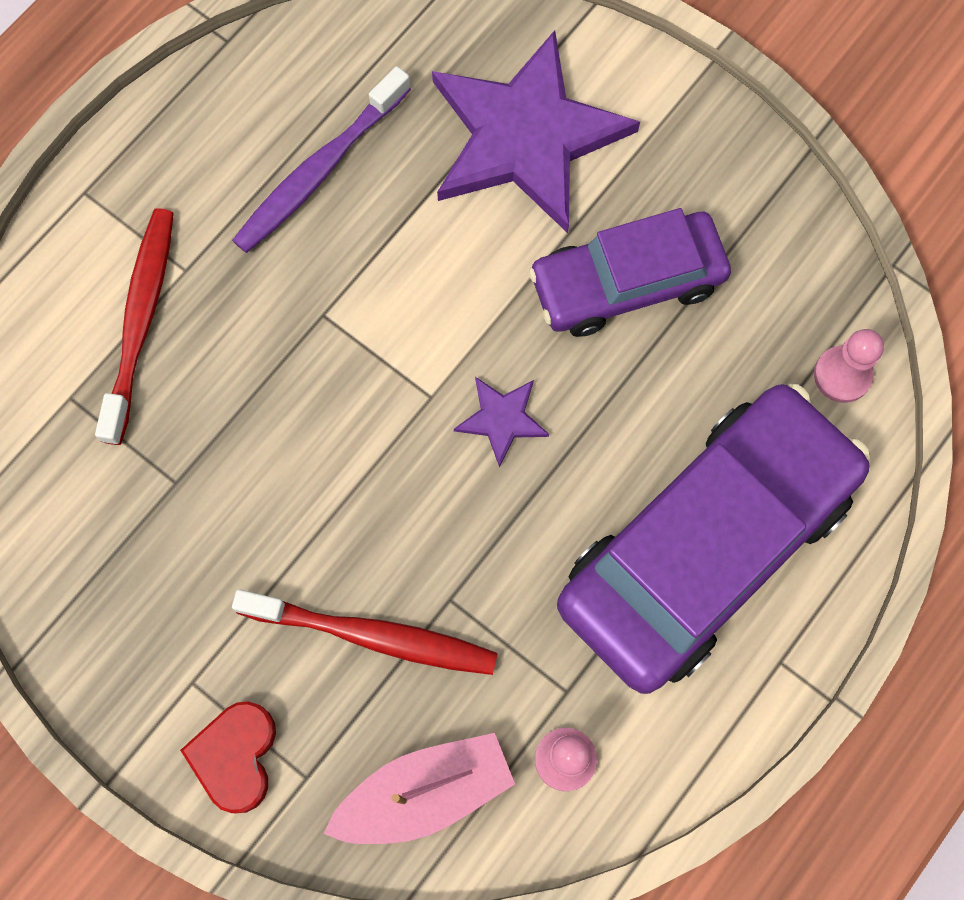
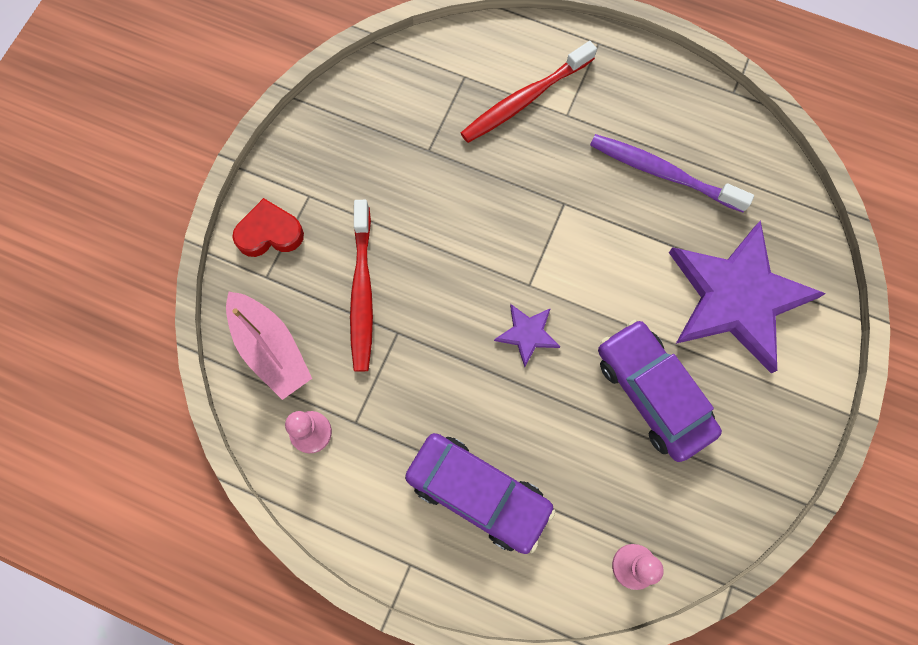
camera: 75 degrees right, 0 degrees up
red toothbrush [95,208,174,445] -> red toothbrush turned 150 degrees clockwise [461,41,597,143]
purple car [557,384,870,694] -> purple car [405,433,555,554], size x0.61

